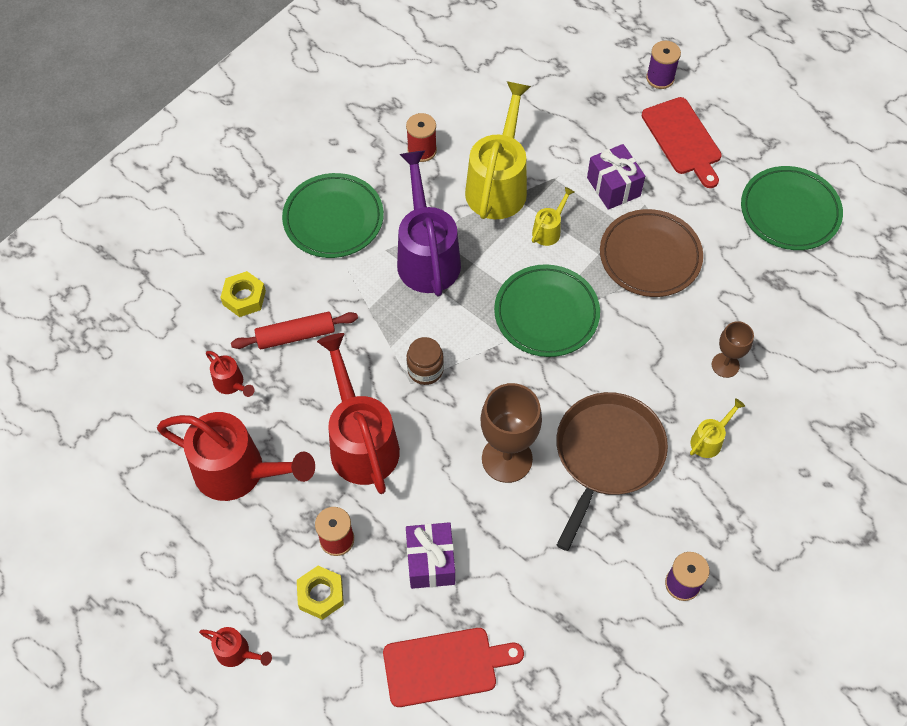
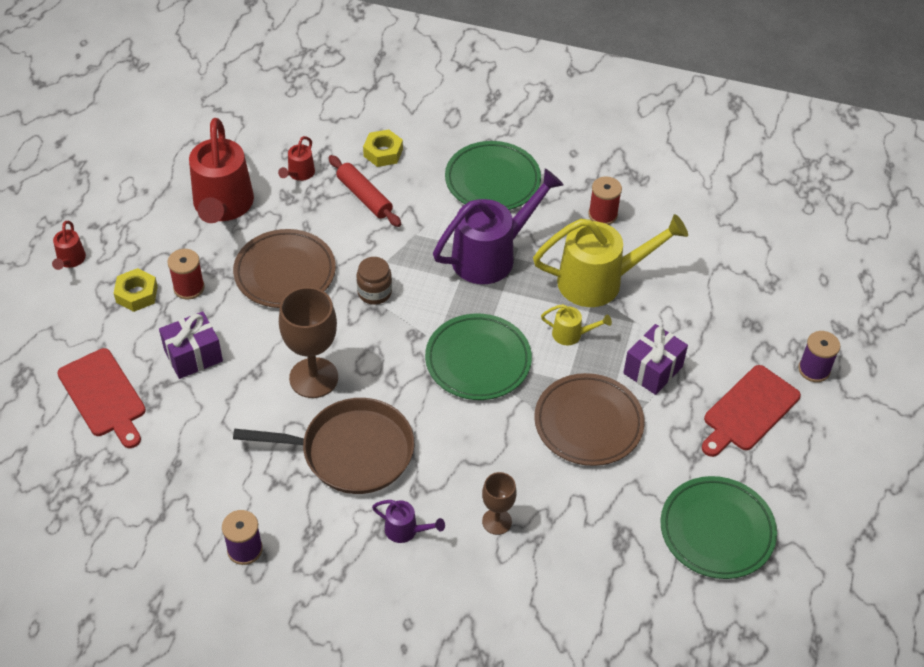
camera: 65 degrees right, 10 degrees down
red watering can [317,333,400,494] -> brown plate [233,229,336,308]
yellow watering can [690,398,745,458] -> purple watering can [372,500,445,543]

